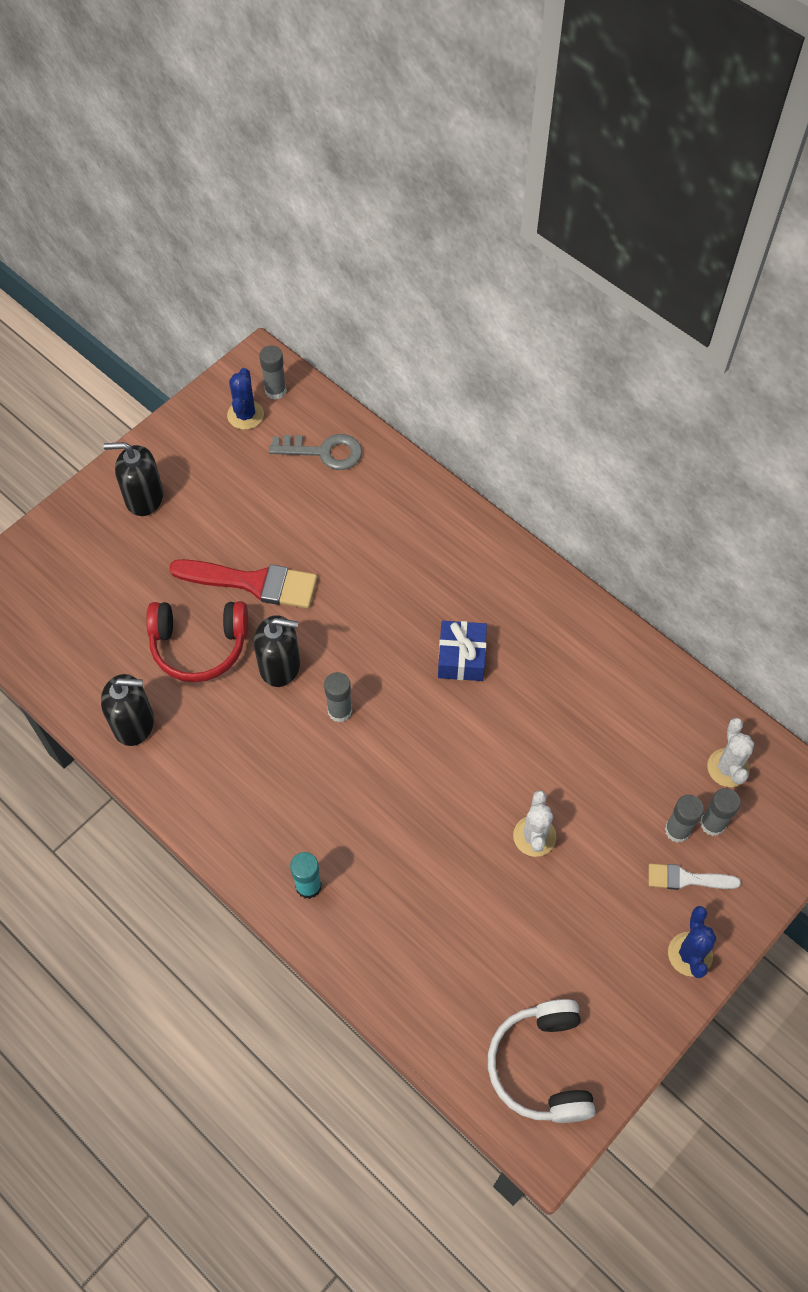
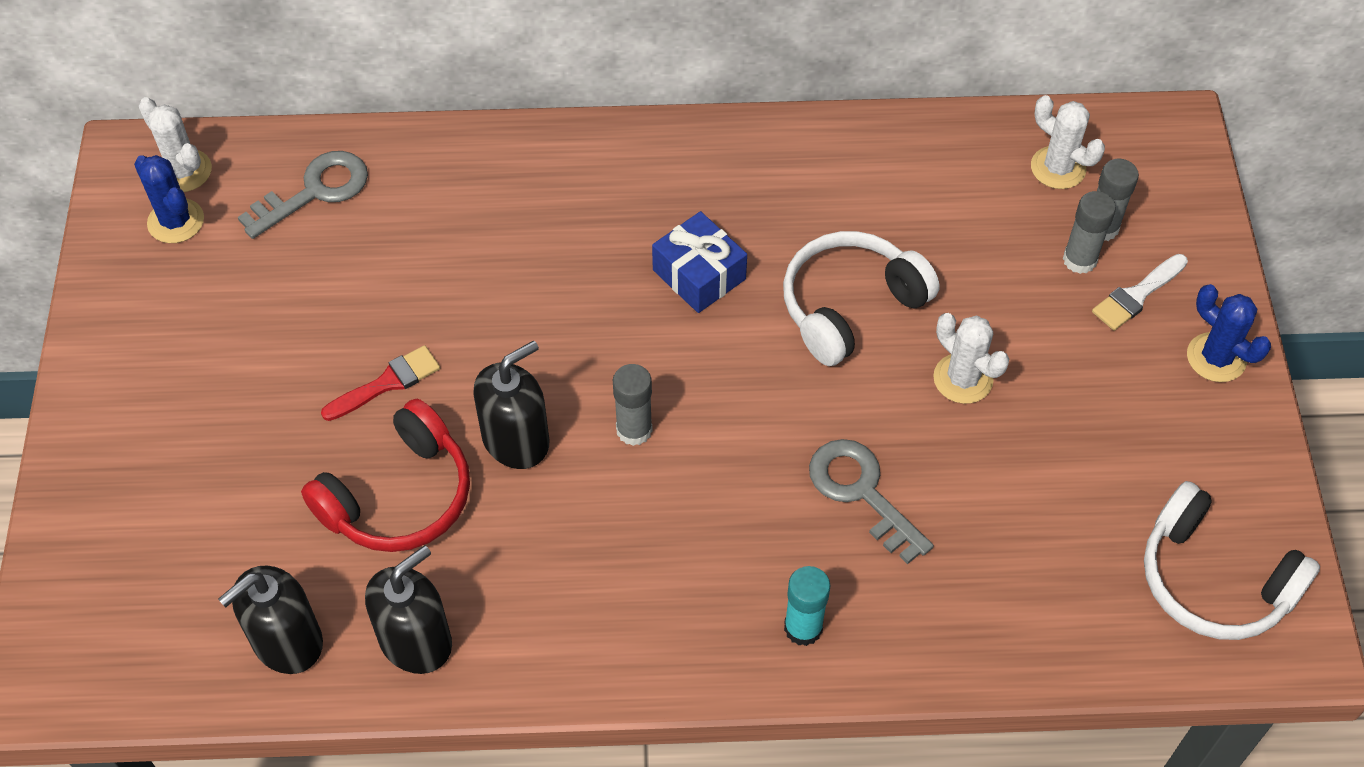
camera: 45 degrees left, 5 degrees down
black soap dispenser [103,442,163,516] -> black soap dispenser moved to [218,565,323,674]
red brush [169,559,317,609] -> red brush [321,345,440,421], size x0.56
grey glue stick [259,346,287,400] -> white cactus [139,97,212,192]
none -> white headphones [783,231,940,366]
none -> grey key [809,439,934,564]

